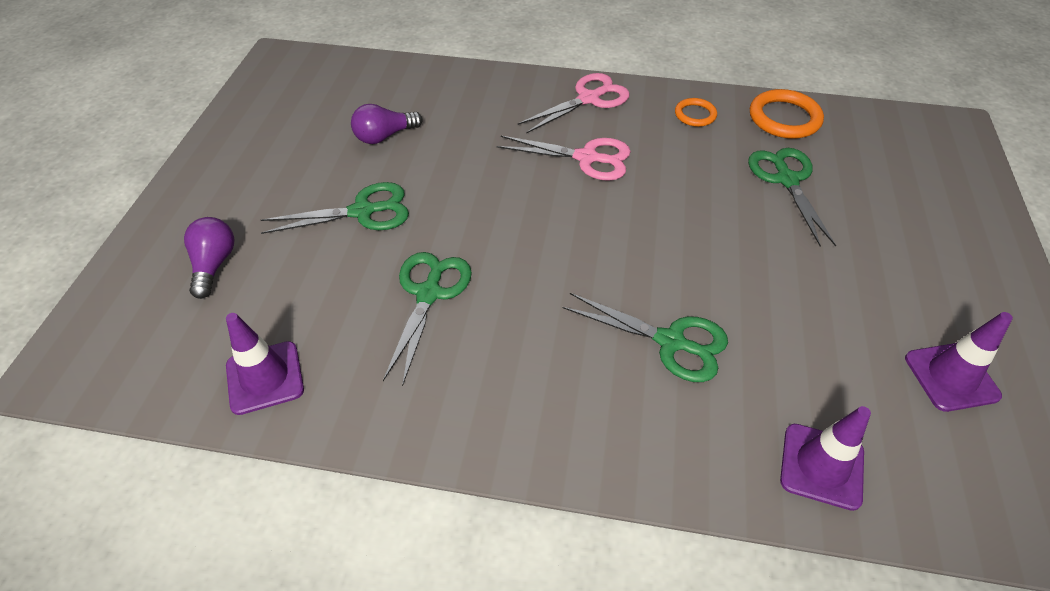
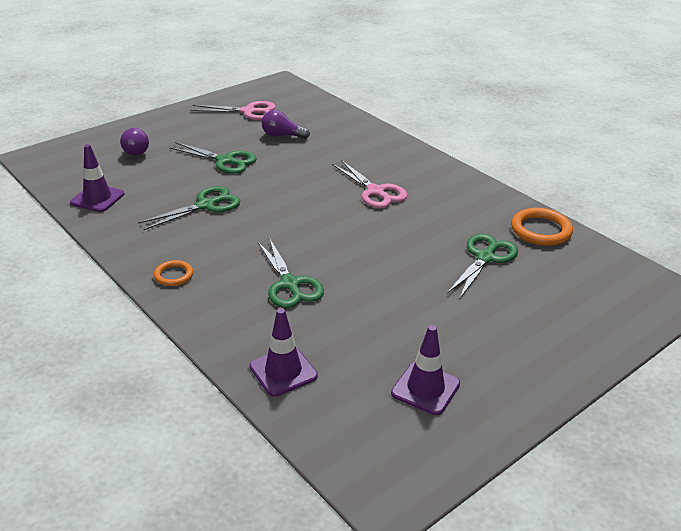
camera: 40 degrees right, 15 degrees down
purple light bulb [184,217,234,299] -> purple light bulb turned 120 degrees clockwise [120,128,149,156]
pink scissors [518,73,630,133] -> pink scissors moved to [191,101,276,120]
orange ring [675,98,717,127] -> orange ring moved to [154,260,193,286]

